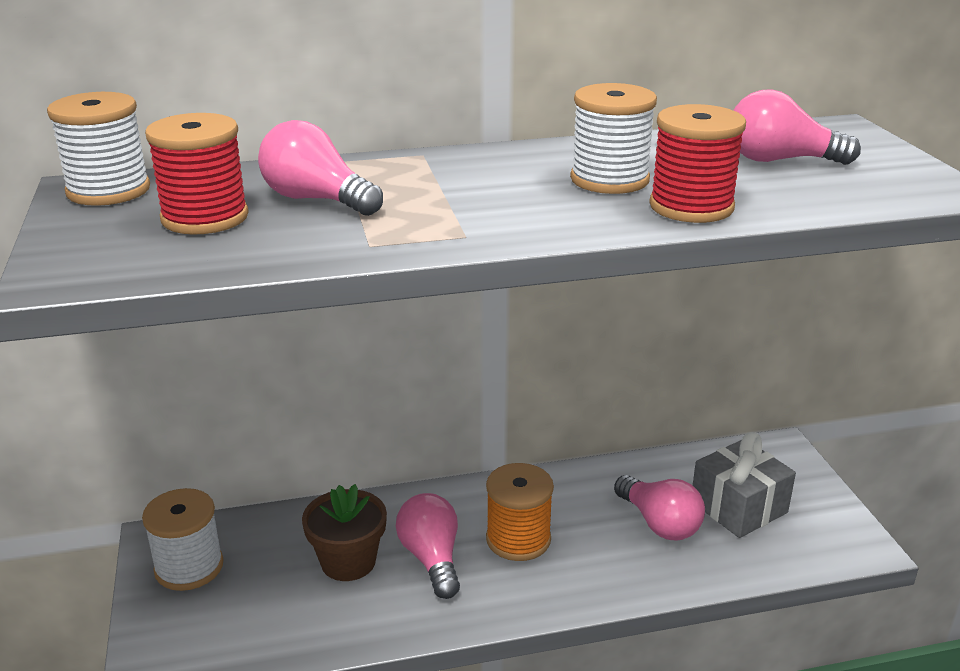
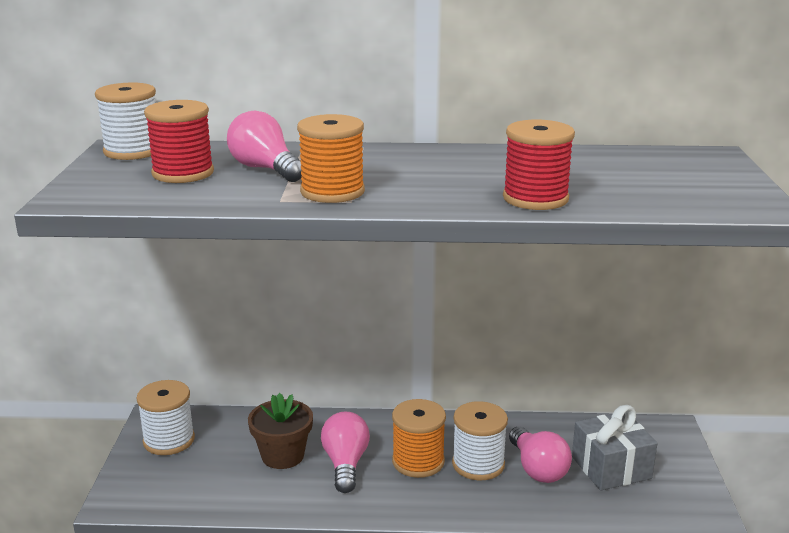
camera: 15 degrees right, 5 degrees down
white spool [570,83,657,194] -> white spool moved to [452,401,508,480]
pink light bulb [733,89,861,165] -> none
none -> orange spool [297,114,365,203]

